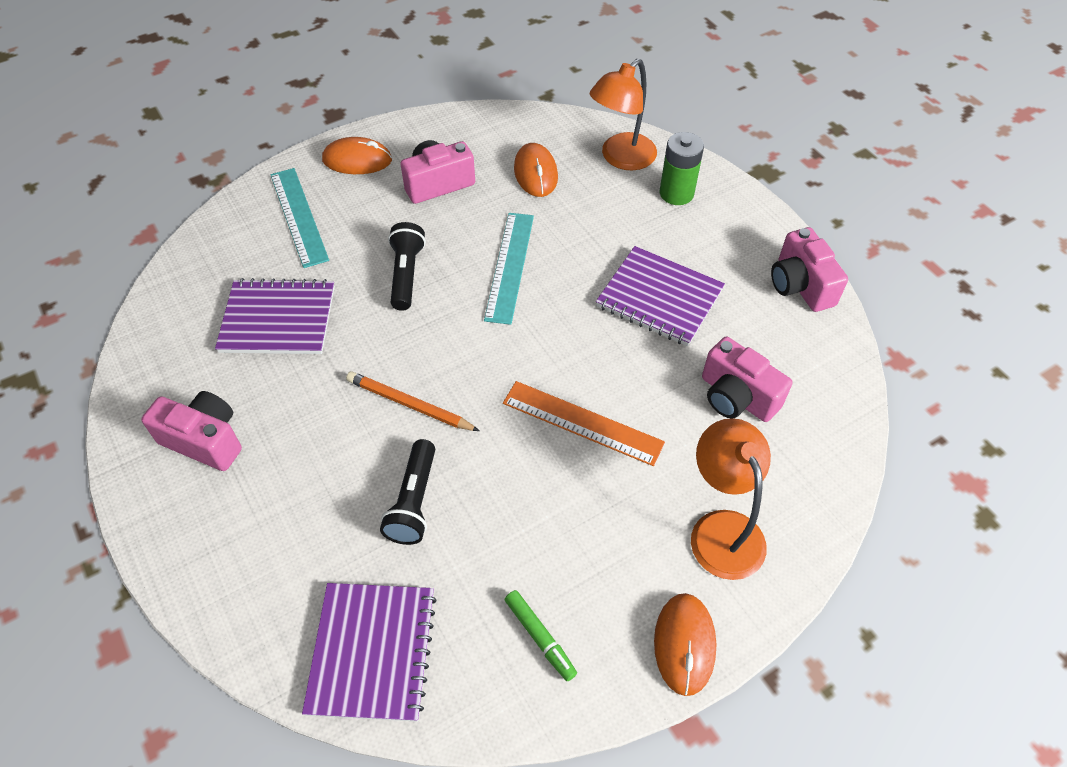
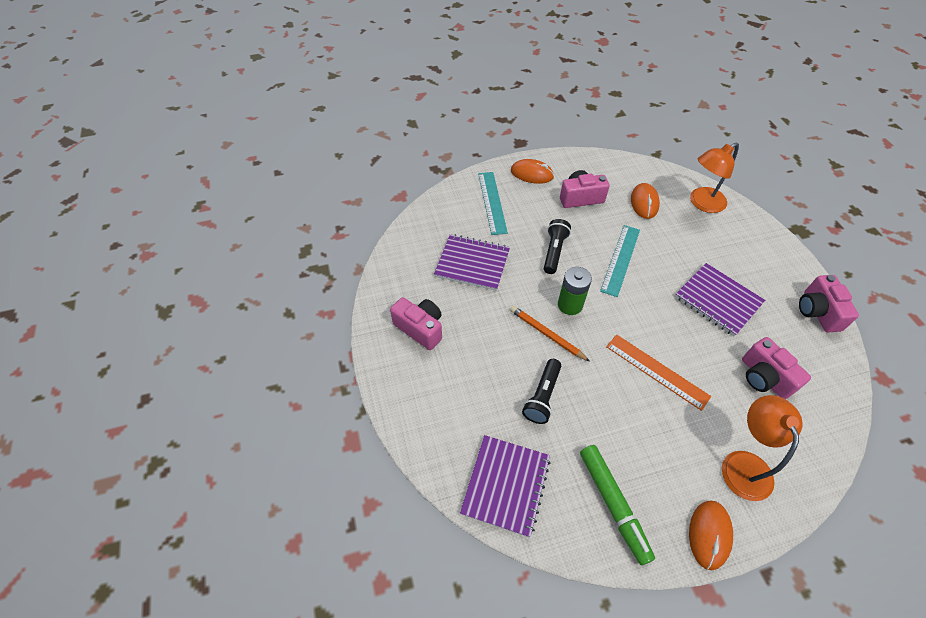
camera: 15 degrees right, 0 degrees up
green marker [504,590,577,681] -> green marker [580,445,655,565], size x1.75
green battery [660,132,704,205] -> green battery moved to [558,267,592,315]

